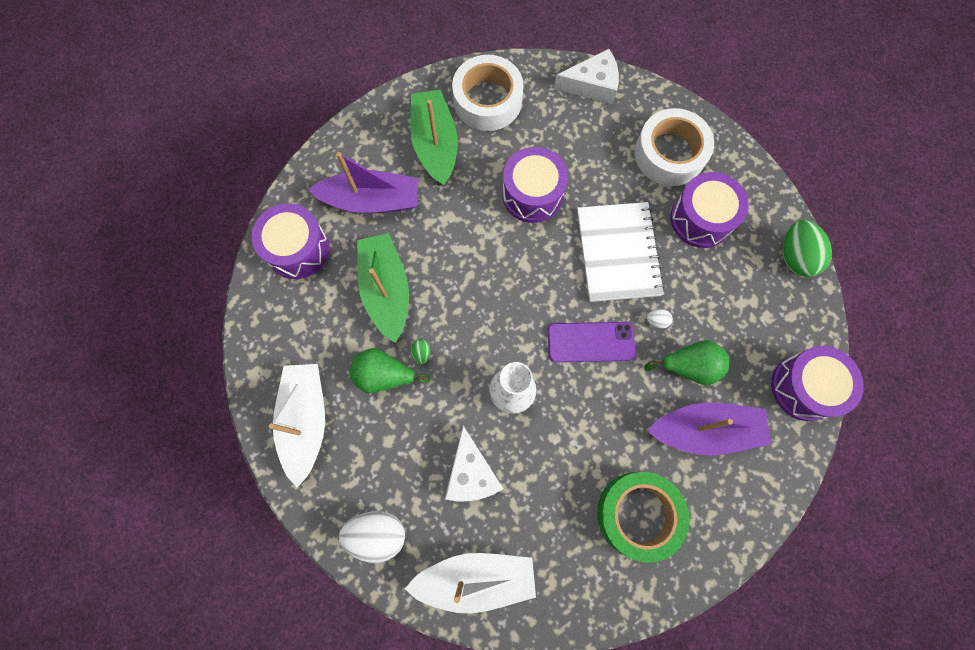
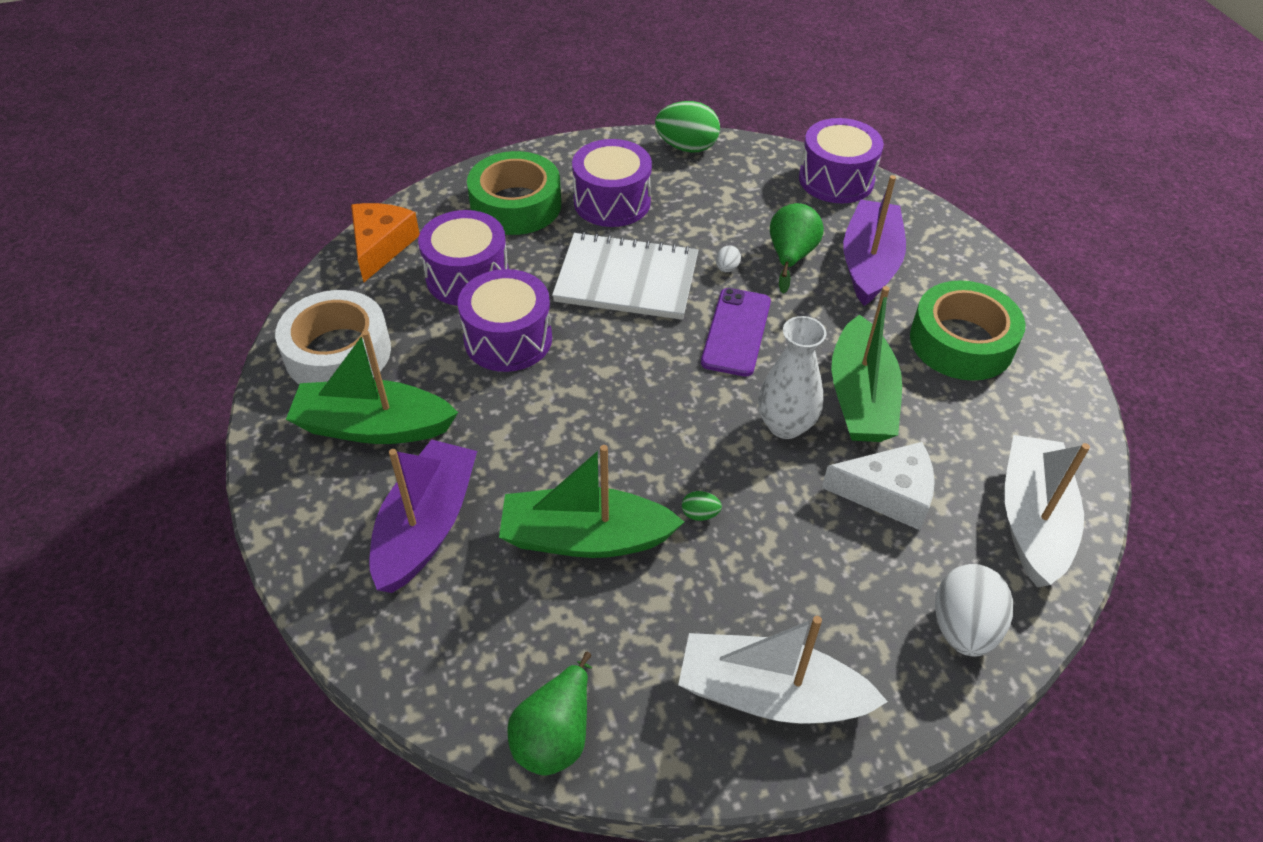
camera: 75 degrees left, 25 degrees down
purple drum [252,203,329,279] -> purple drum moved to [418,210,509,306]
green pear [350,348,430,393] -> green pear moved to [508,652,592,776]
white cheese [554,49,619,104] -> orange cheese [351,203,420,282]
white tape [635,108,714,186] -> green tape [467,151,561,235]
none -> green boat [831,286,902,442]

